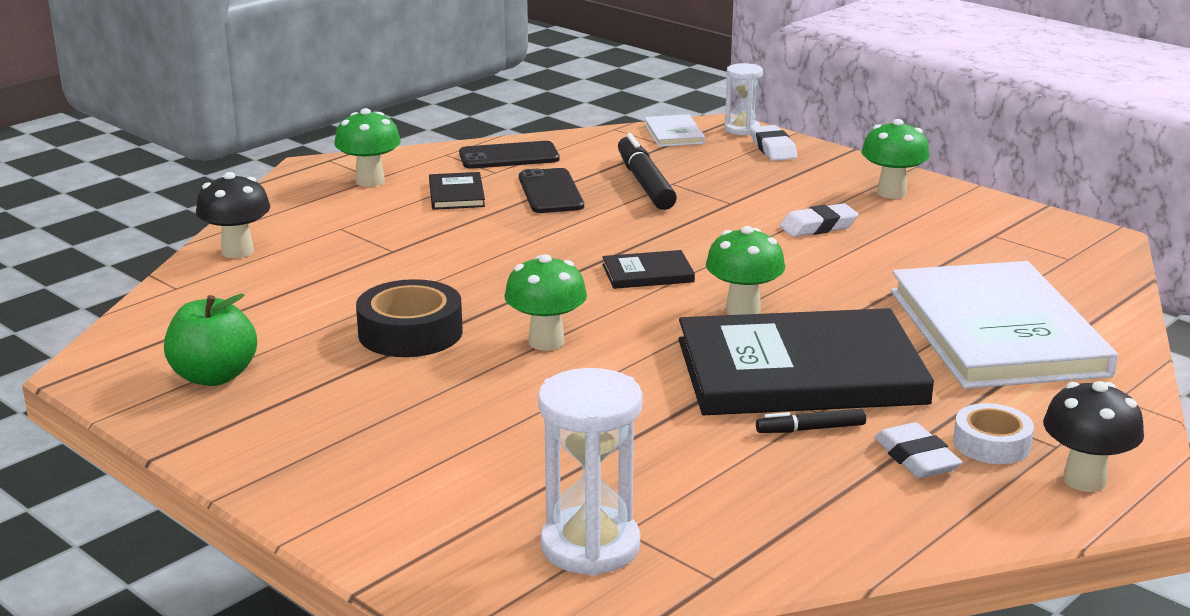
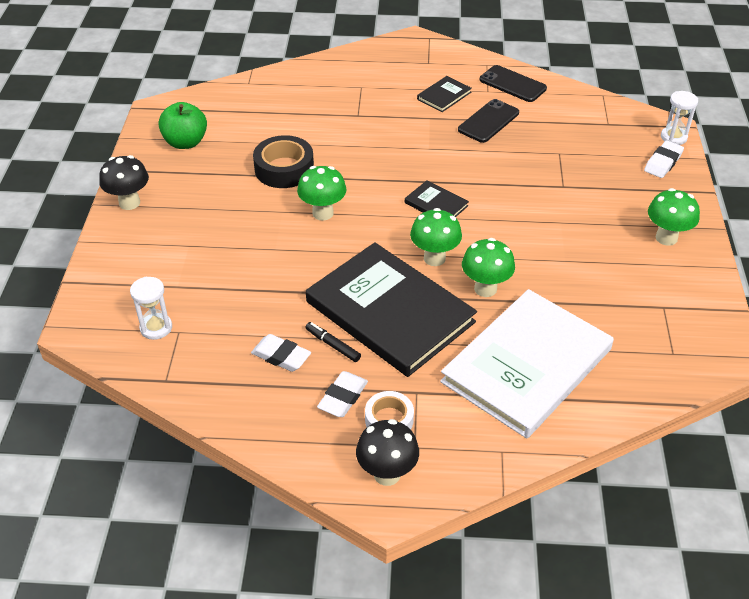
camera: 50 degrees right, 20 degrees up
black mushroom [196,172,270,258] -> black mushroom moved to [99,155,149,210]
green mushroom [334,108,401,187] -> green mushroom moved to [462,238,515,297]
white hourglass [538,368,643,576] -> white hourglass [130,277,172,340], size x0.61
black marker [618,133,677,210] -> none
white book [644,114,705,147] -> none
white eraser [780,203,859,237] -> white eraser moved to [251,334,311,372]

